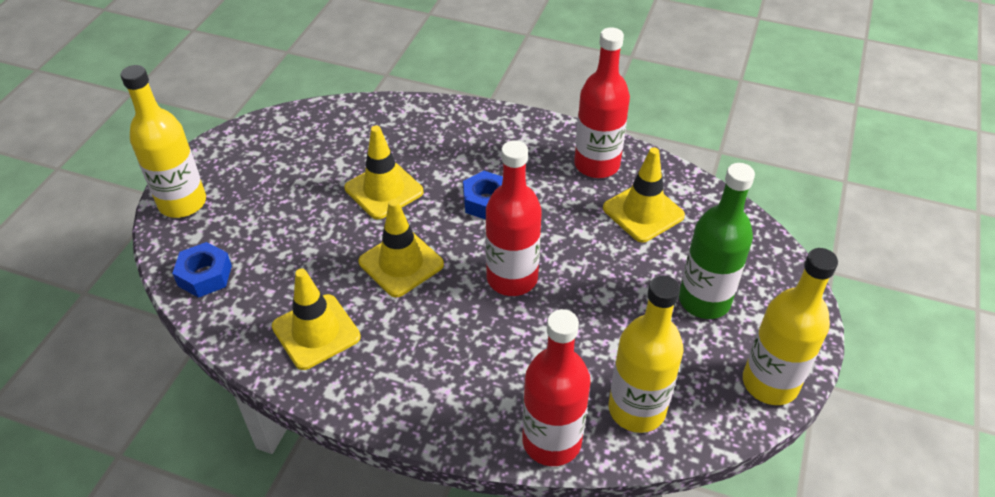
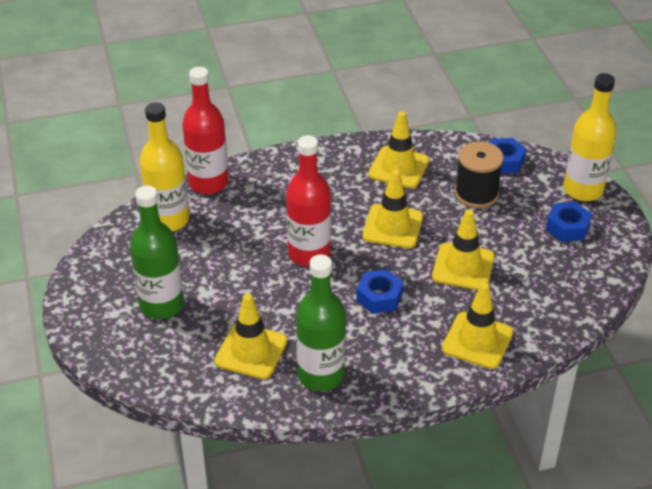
camera: 145 degrees right, 5 degrees down
red bottle [574,27,630,178] -> green bottle [296,255,346,391]
yellow bottle [743,248,838,405] -> none
none -> yellow traffic cone [442,283,513,369]
none -> black spool [455,141,504,208]
none -> blue nut [546,202,592,242]

